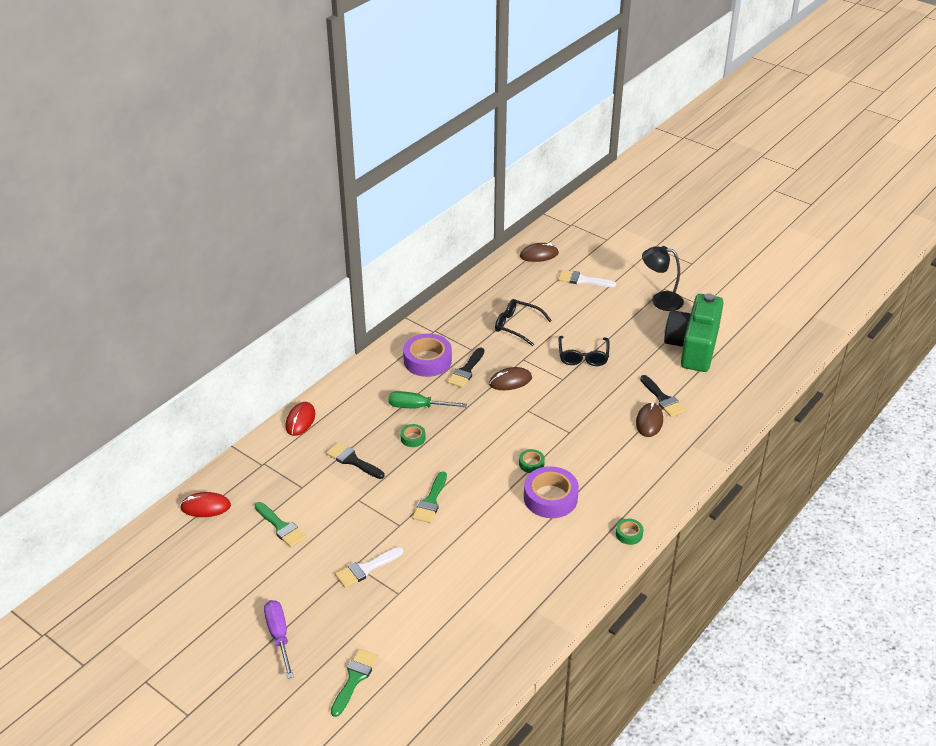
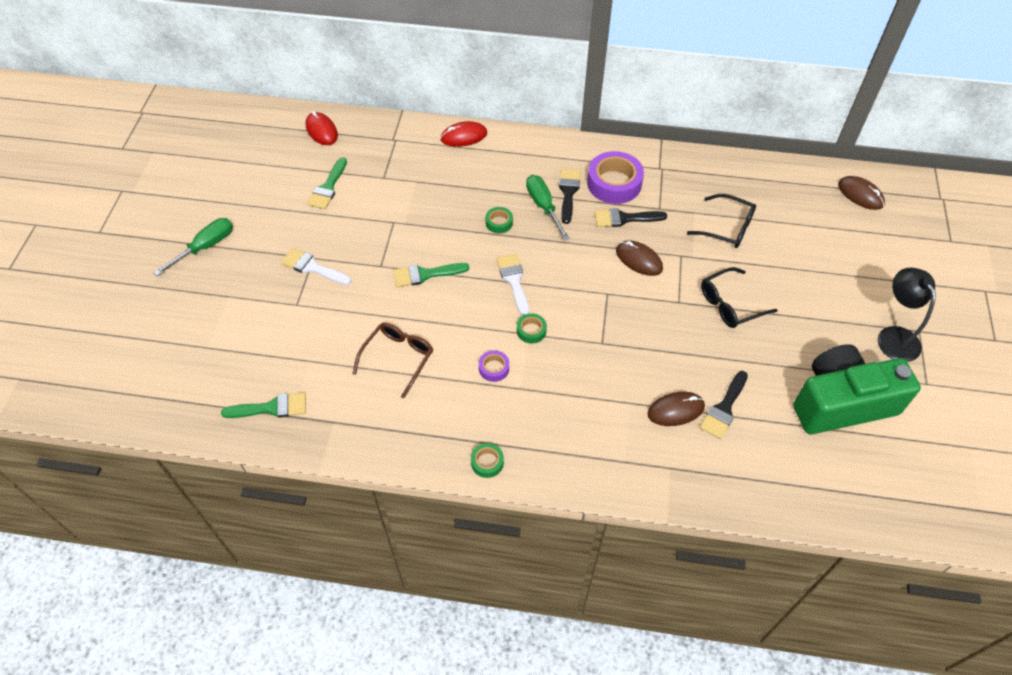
camera: 60 degrees right, 15 degrees up
purple screwdriver [264,600,294,679] -> green screwdriver [153,218,233,276]
black brush [326,442,385,479] -> black brush moved to [559,169,580,224]
green brush [331,649,378,717] -> green brush moved to [221,392,306,418]
black glasses [495,299,552,346] -> black glasses turned 120 degrees clockwise [687,194,756,248]
purple tape [524,466,579,518] -> purple tape [479,350,509,382], size x0.48
white brush [558,270,616,287] -> white brush moved to [496,254,529,316]
none -> brown glasses [353,323,433,398]

